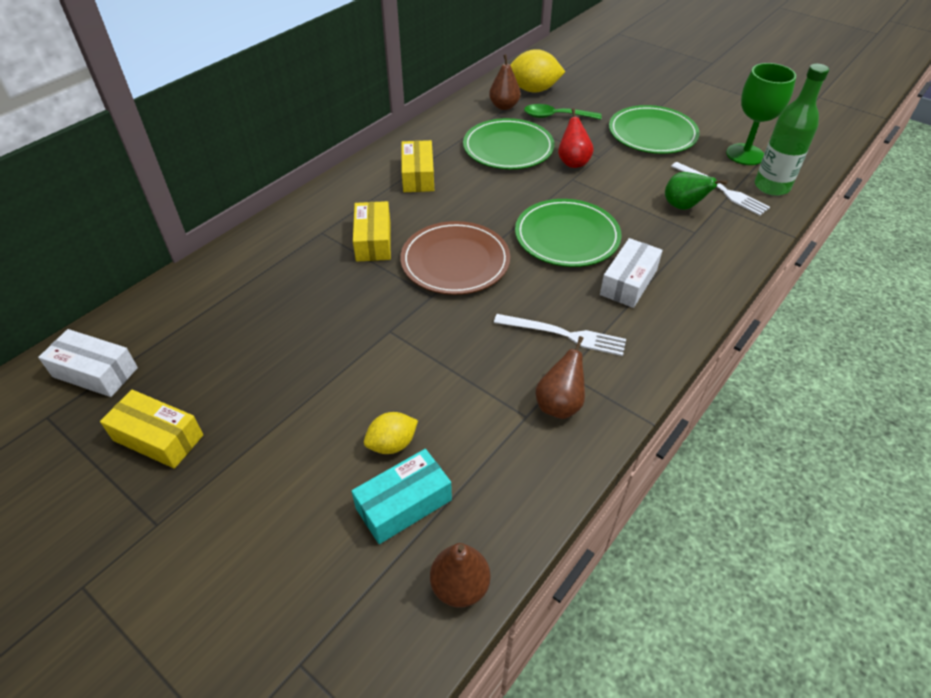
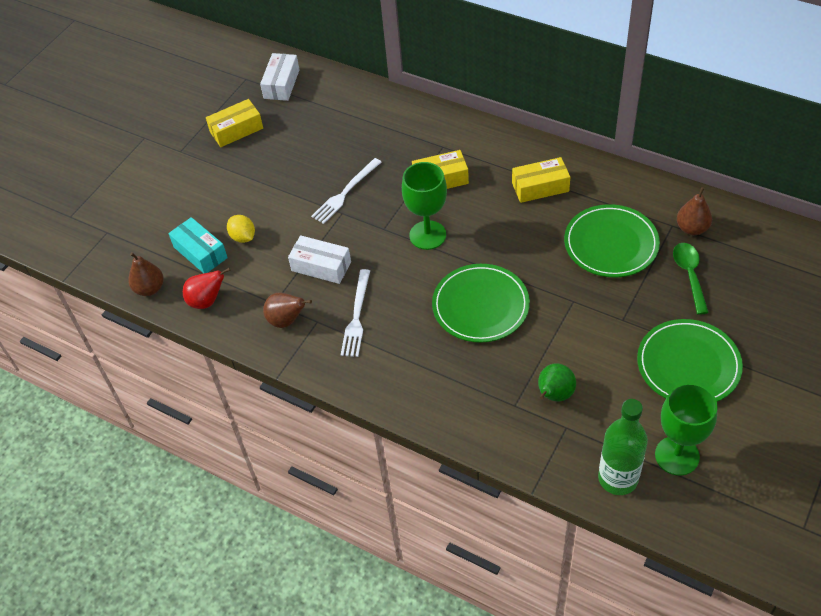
camera: 85 degrees right, 5 degrees up
yellow box [100,390,203,469] -> yellow box turned 45 degrees clockwise [206,99,263,147]
brown plate [400,221,510,295] -> green goblet [402,162,447,250]
yellow lemon [510,49,565,93] -> none
red pear [558,108,594,168] -> red pear moved to [183,268,231,309]
white box [600,238,663,308] -> white box moved to [288,235,351,284]
white fork [671,162,770,216] -> white fork moved to [311,158,381,224]

